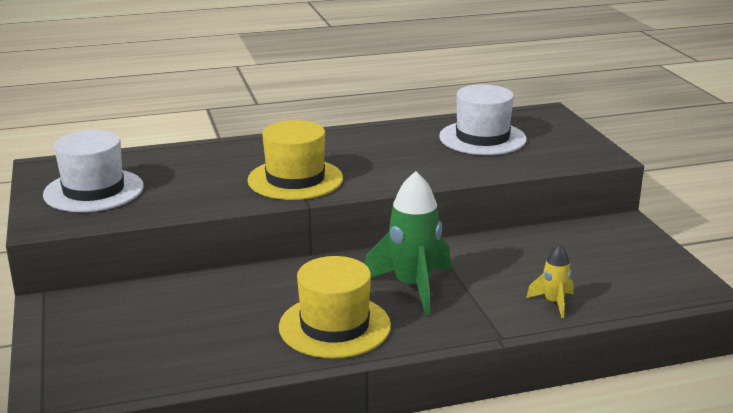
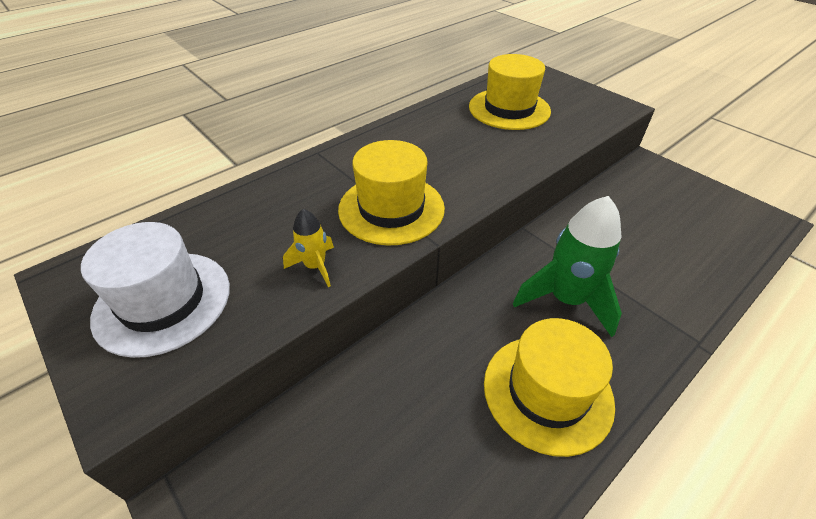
camera: 25 degrees left, 20 degrees up
white hat [439,84,527,155] -> yellow hat [469,54,551,130]
yellow rocket [526,244,573,318] -> yellow rocket moved to [283,209,334,287]

